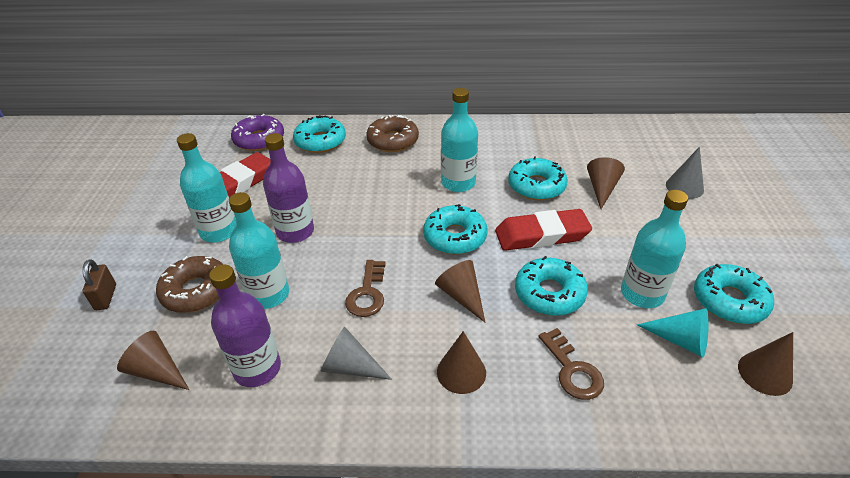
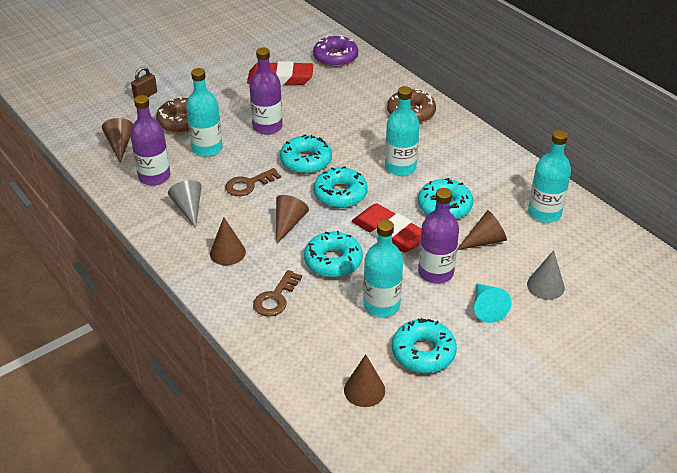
camera: 50 degrees right, 0 degrees up
turquoise bottle [177,133,237,242] -> turquoise bottle moved to [528,130,571,223]
turquoise donut [293,115,346,153] -> turquoise donut moved to [280,135,332,174]
turquoise cone [637,308,709,358] -> turquoise cone moved to [474,283,511,323]
none -> purple bottle [418,188,459,283]

